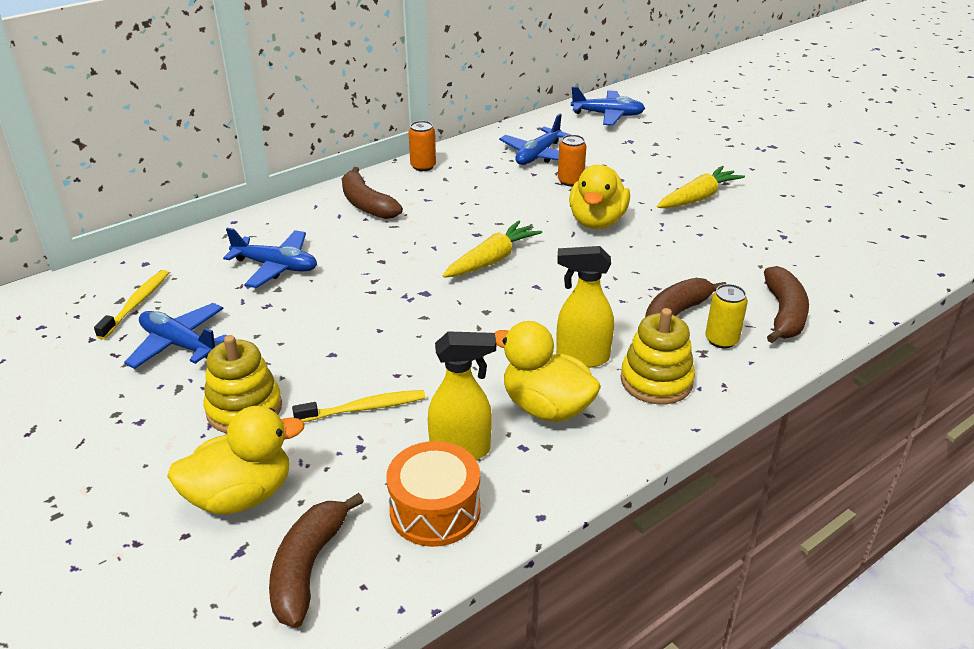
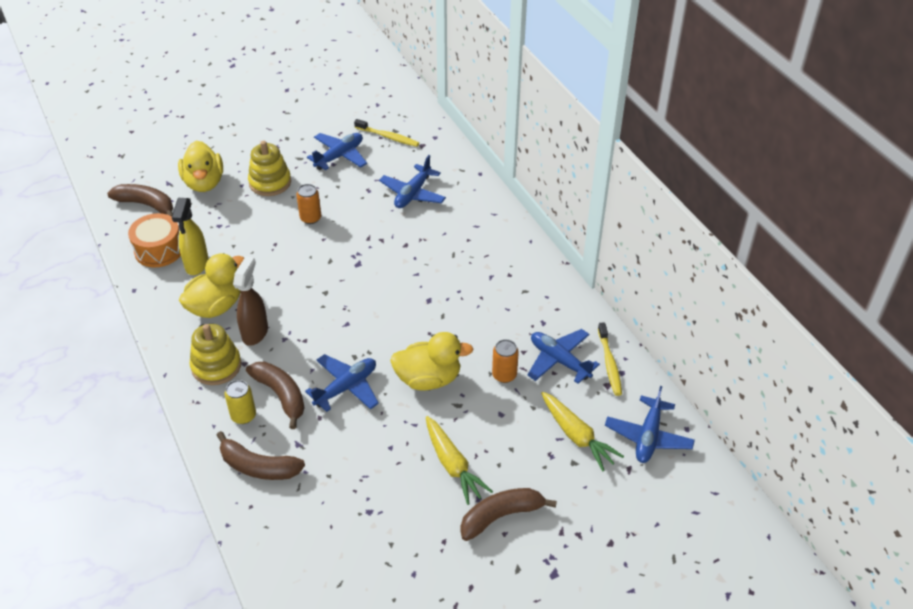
camera: 100 degrees right, 10 degrees up
yellow toothbrush [292,390,426,422] -> yellow toothbrush moved to [598,322,622,396]
brown banana [342,167,403,219] -> brown banana moved to [460,488,557,541]
orange can [409,121,436,171] -> orange can moved to [296,184,321,224]
yellow carrot [443,220,542,278] -> yellow carrot moved to [541,392,624,471]
yellow spray bottle [556,246,614,368] -> brown spray bottle [233,256,268,346]
yellow duck [569,165,630,229] -> yellow duck turned 150 degrees clockwise [390,332,474,391]
none -> blue plane [305,354,379,412]

